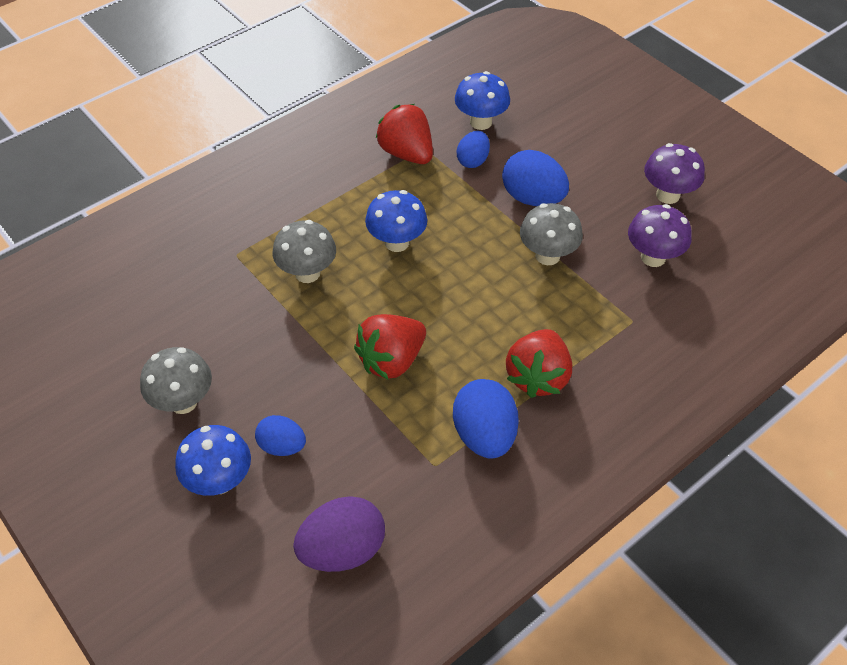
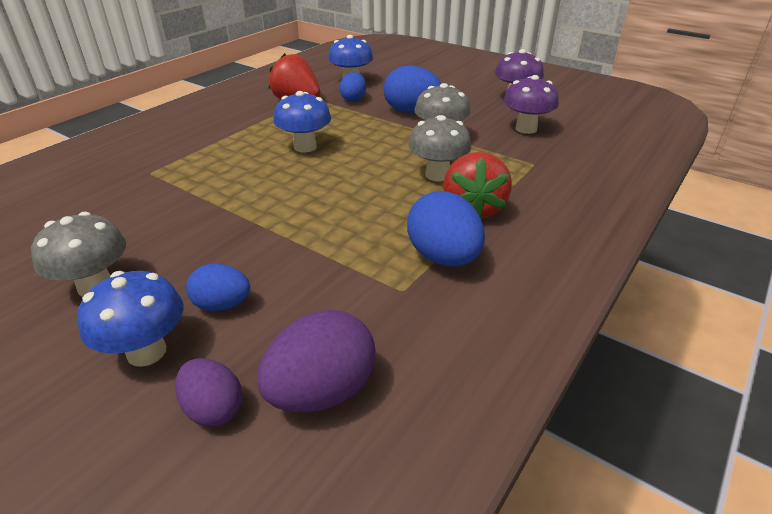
camera: 15 degrees left, 15 degrees down
grey mushroom [273,220,336,283] -> grey mushroom moved to [408,115,471,181]
red strawberry [354,314,426,380] -> none
none -> purple egg [175,358,243,427]

